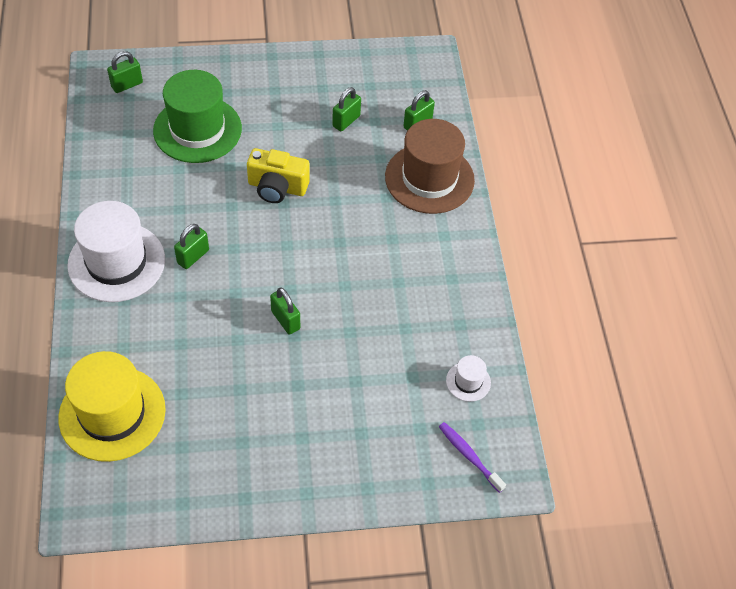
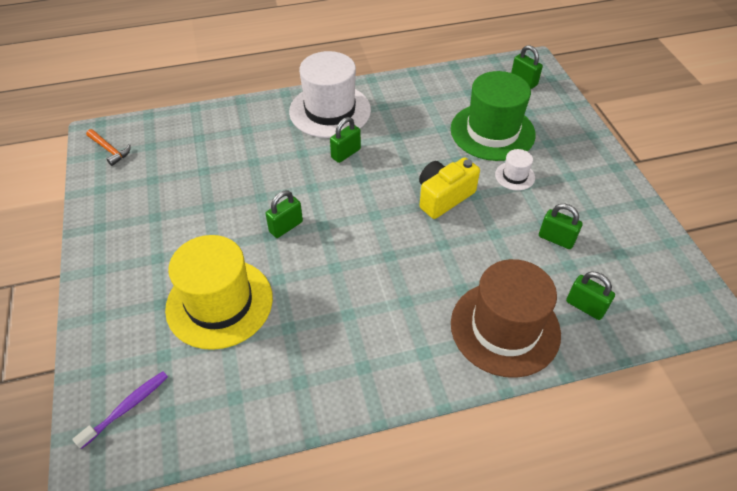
camera: 85 degrees right, 5 degrees down
yellow hat [58,351,166,462] -> yellow hat moved to [165,235,273,350]
green padlock [174,224,209,269] -> green padlock turned 75 degrees counterclockwise [330,117,361,163]
yellow camera [247,148,310,203] -> yellow camera turned 45 degrees clockwise [419,157,480,219]
white hat [446,355,491,402] -> white hat moved to [495,149,535,191]
none -> orange hammer [86,129,131,166]

